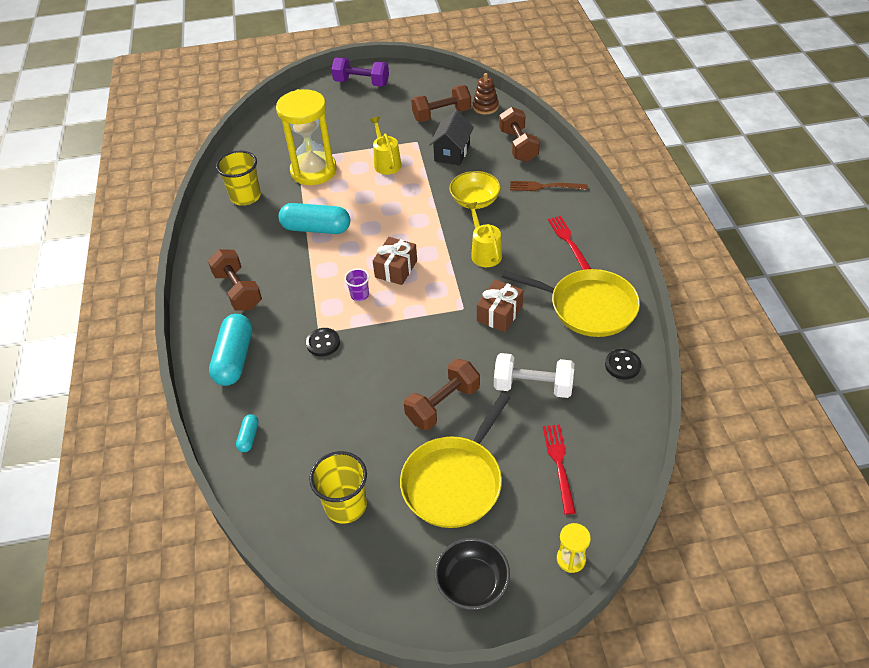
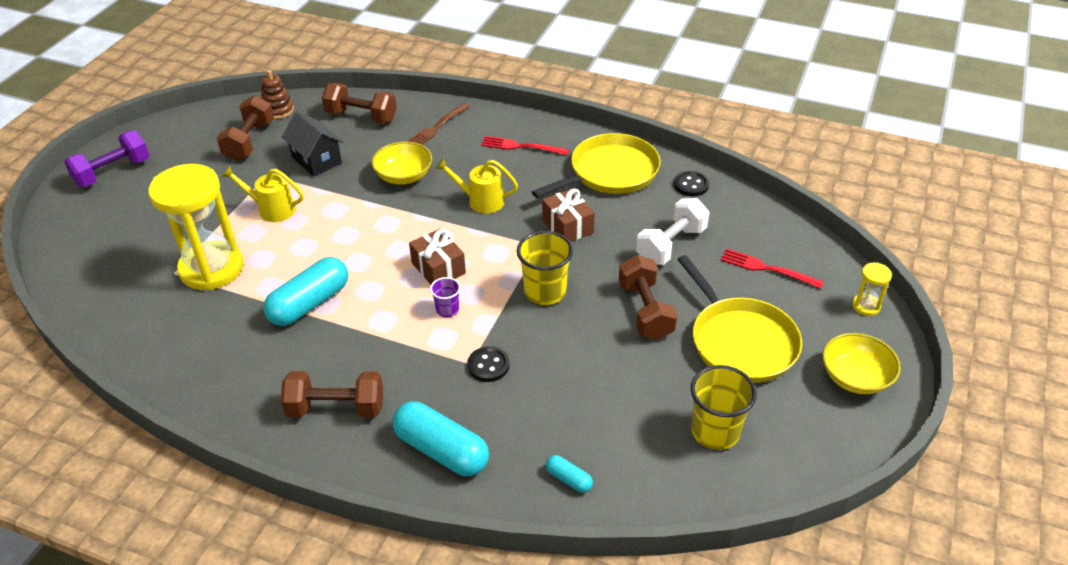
camera: 60 degrees left, 5 degrees down
yellow cup [216,151,261,206] -> yellow cup moved to [517,231,573,305]
black bowl [435,538,510,610] -> yellow bowl [822,333,901,394]

